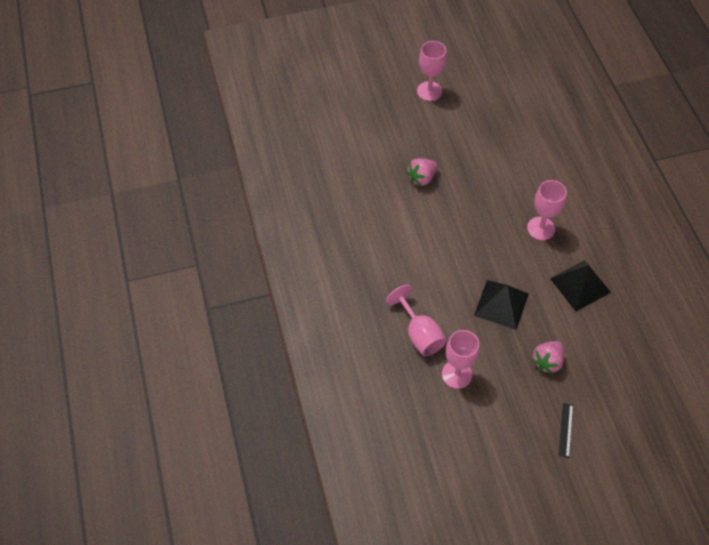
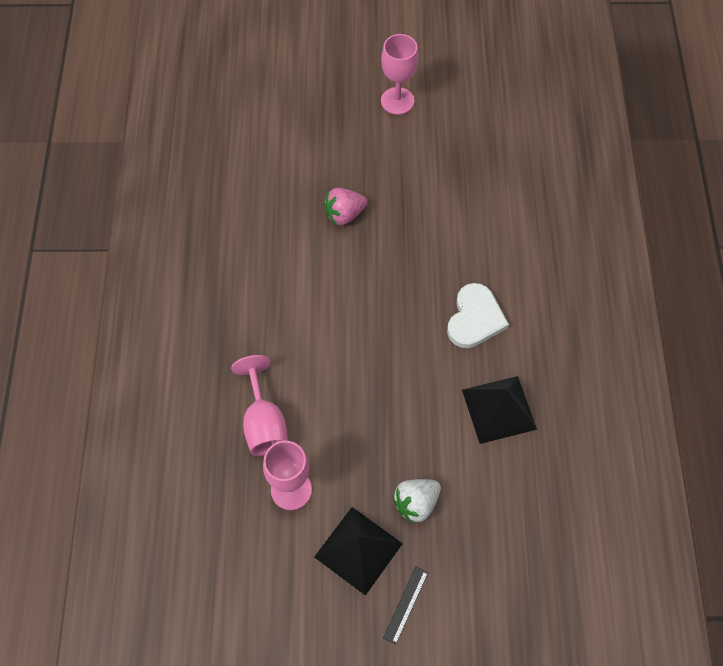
camera: 15 degrees right, 5 degrees up
black pyramid [474,280,529,330] -> black pyramid moved to [314,507,403,596]
pink goblet [527,180,567,240] -> white heart [447,283,509,348]
pink strawberry [532,341,564,374] -> white strawberry [392,479,441,524]

